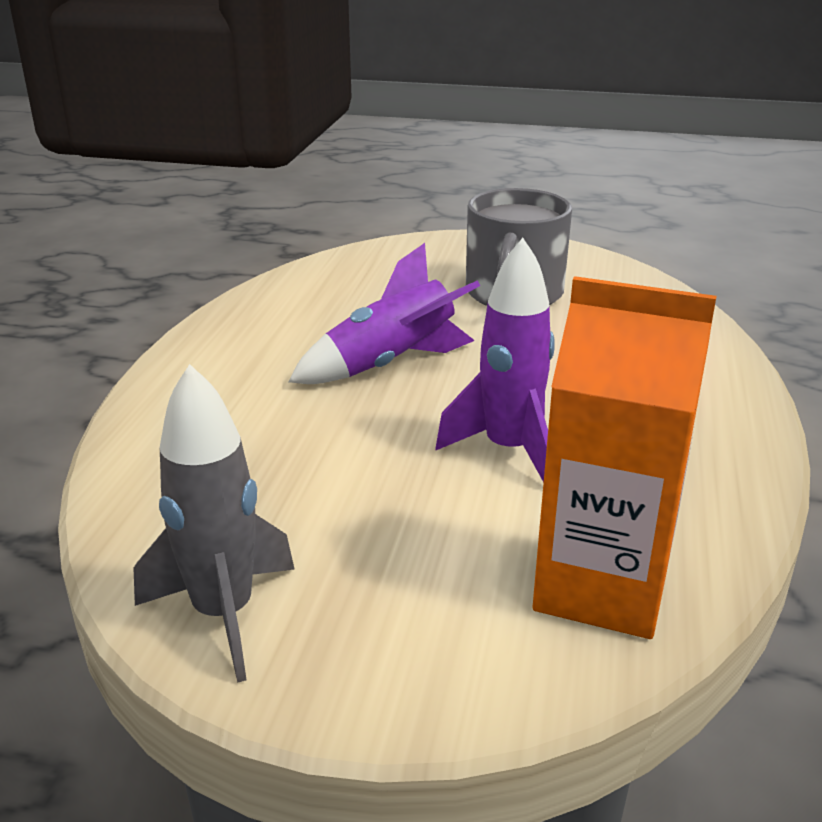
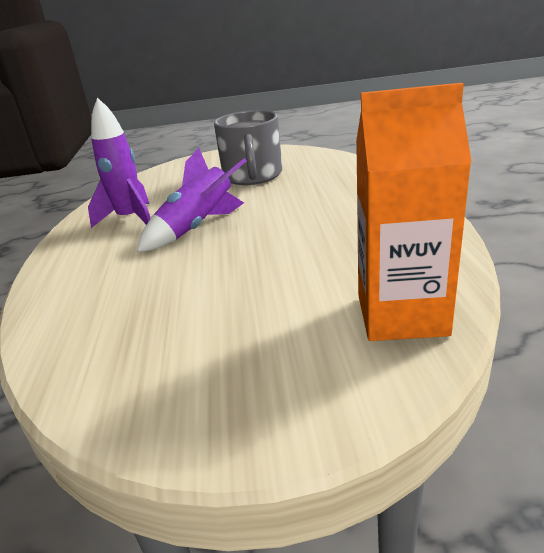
camera: 15 degrees left, 0 degrees up
grey rocket [133,364,295,683] -> none
purple rocket [435,238,555,482] -> purple rocket moved to [88,97,150,228]

